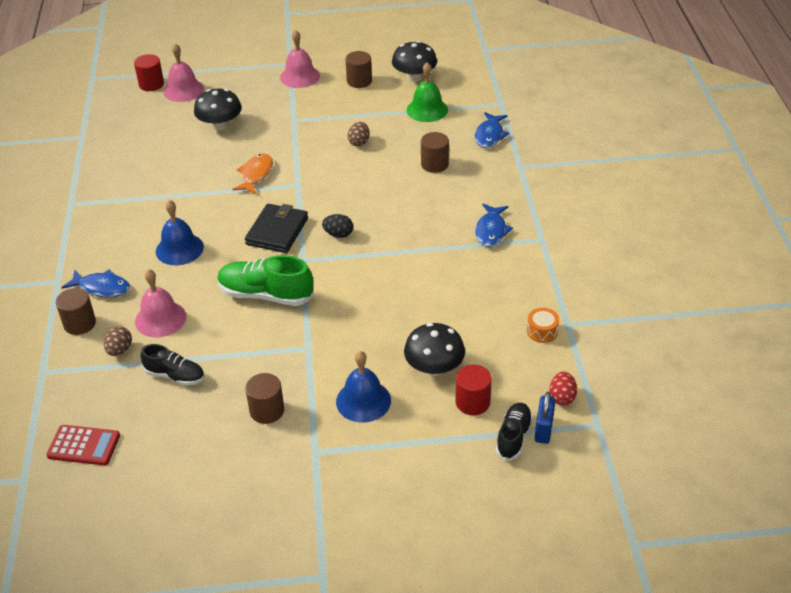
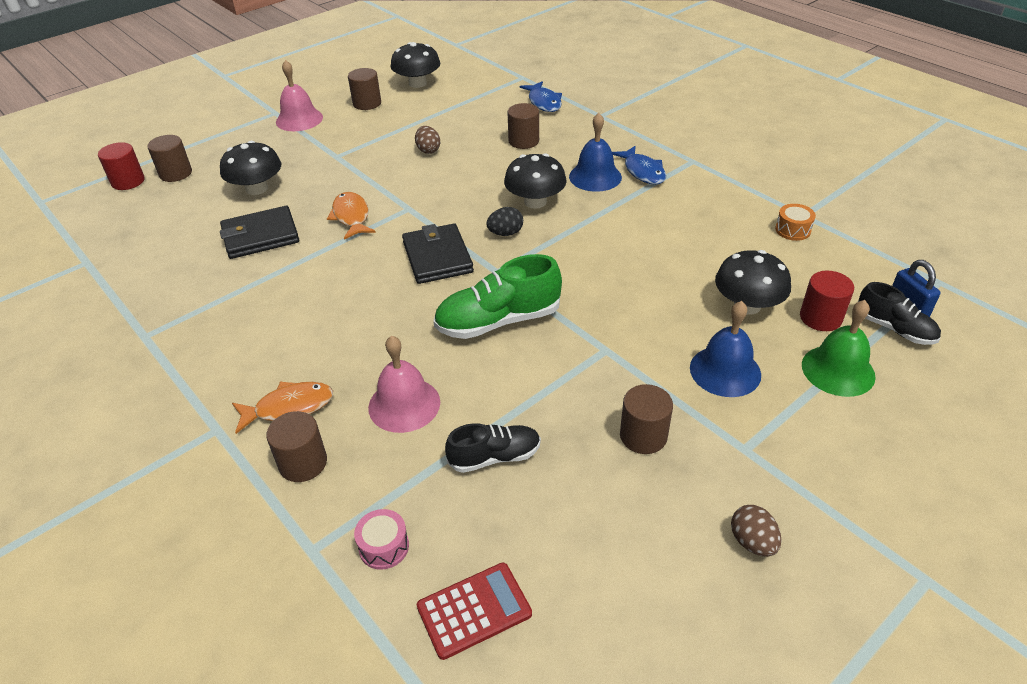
camera: 35 degrees left, 0 degrees up
blue fish [61,270,130,297] -> orange fish [232,382,333,434]
brown egg [104,326,132,356] -> brown egg moved to [731,505,781,557]
blue bell [156,200,204,265] -> blue bell moved to [569,113,622,192]
pink bell [163,44,204,102] -> brown cylinder [147,135,192,182]
green bell [407,62,448,122] -> green bell moved to [802,300,876,397]
black shoe [496,403,533,461] -> black shoe turned 150 degrees clockwise [858,282,941,345]
red egg [549,371,577,406] -> none
none -> black wallet [220,206,299,259]
none -> pink drum [354,509,409,570]
none -> black mushroom [504,153,567,209]

